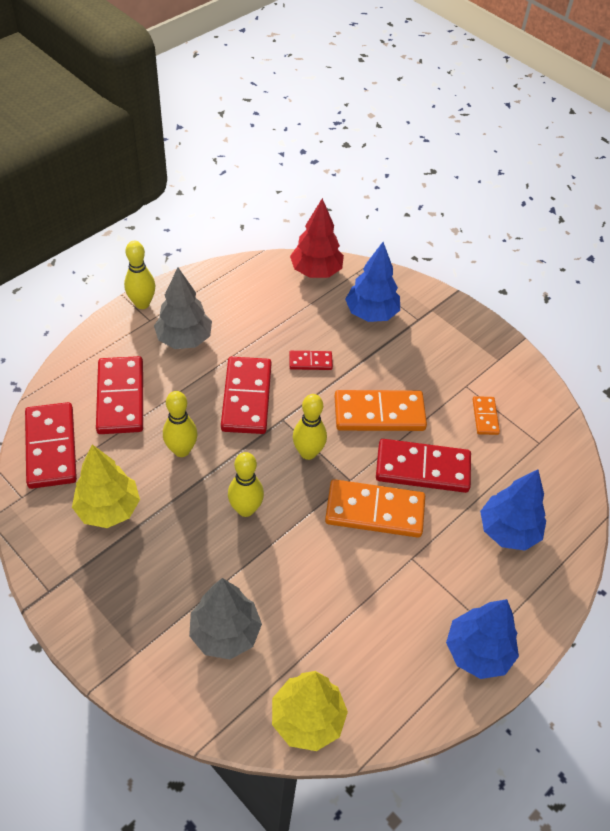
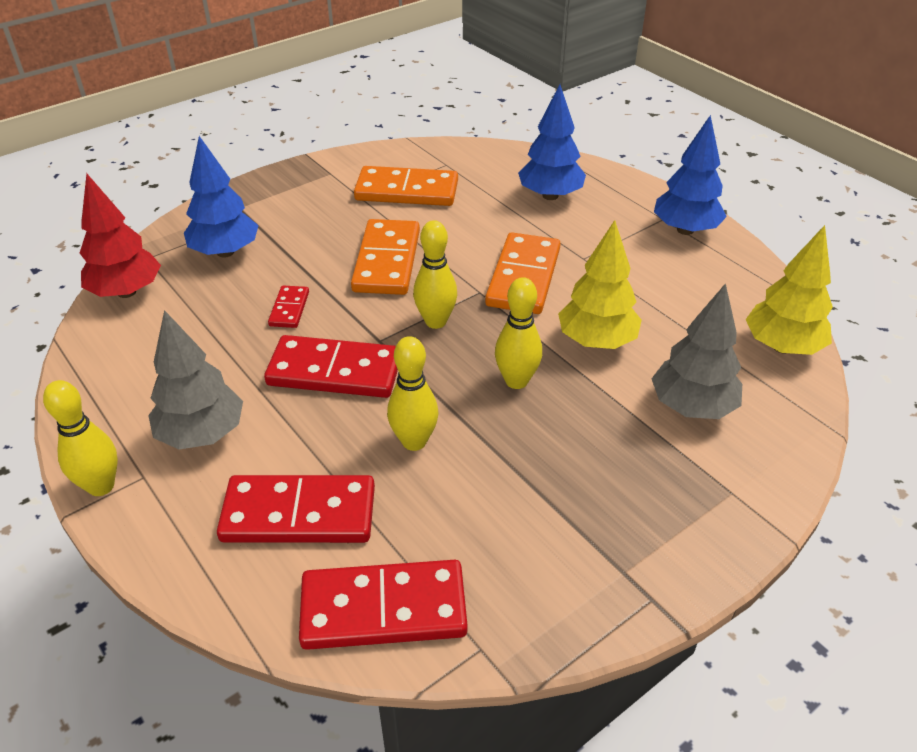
camera: 80 degrees left, 10 degrees down
yellow tree [72,444,140,528] -> yellow tree moved to [558,220,642,349]
red domino [376,439,471,493] -> none
orange domino [472,396,500,435] -> orange domino [354,166,458,206], size x2.01

